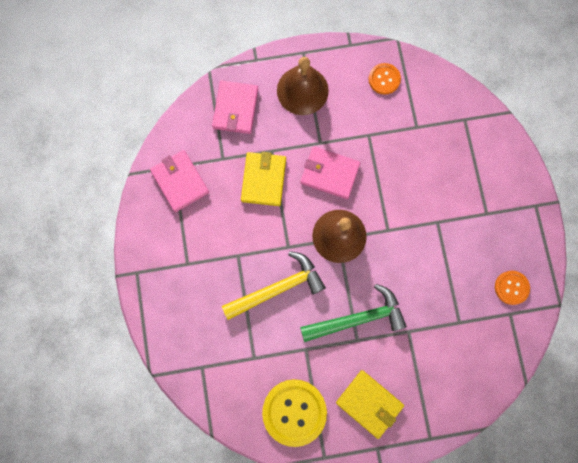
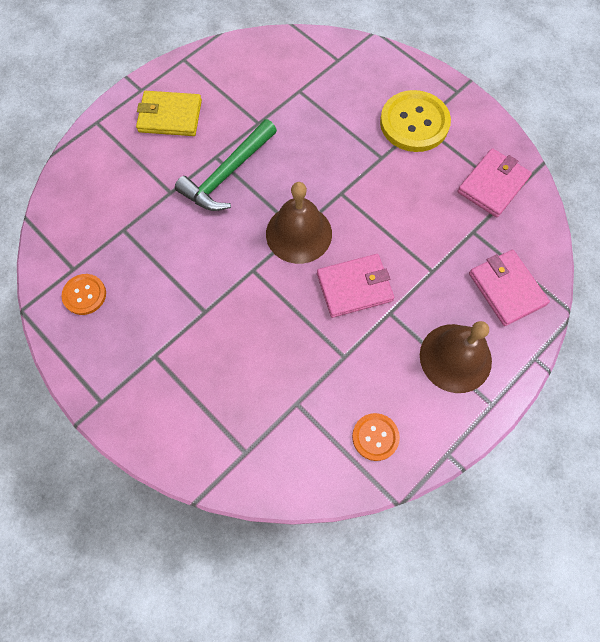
camera: 145 degrees right, 10 degrees down
pink wallet [150,150,209,212] -> pink wallet turned 75 degrees counterclockwise [457,148,532,218]
yellow hammer [222,251,326,320] -> none
yellow wallet [241,152,286,206] -> none
yellow button [262,379,327,447] -> yellow button moved to [380,90,451,152]

